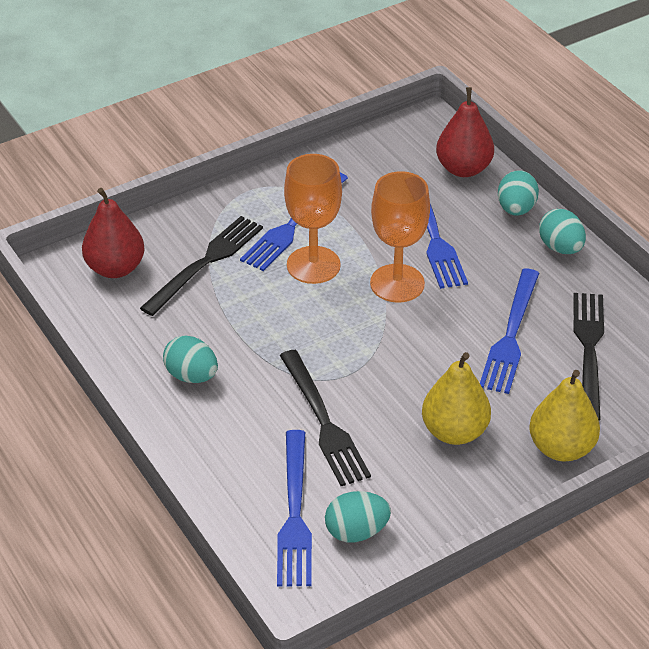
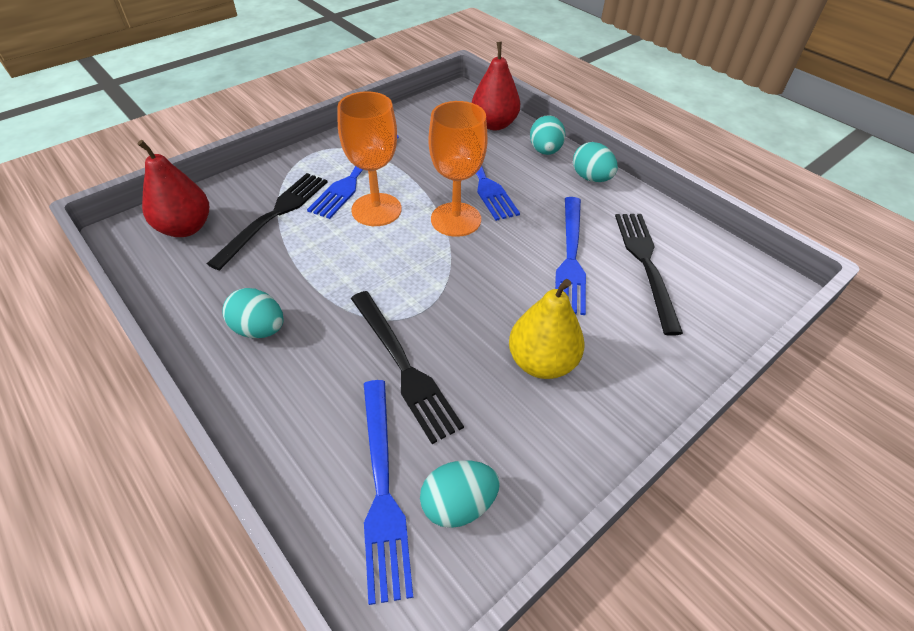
camera: 10 degrees left, 5 degrees up
yellow pear [529,370,600,462] -> none

